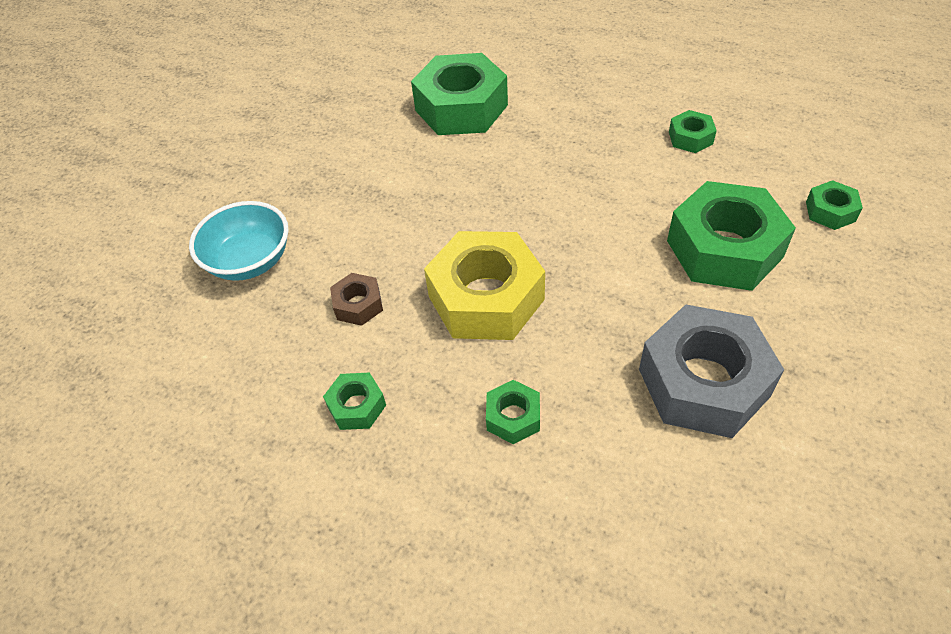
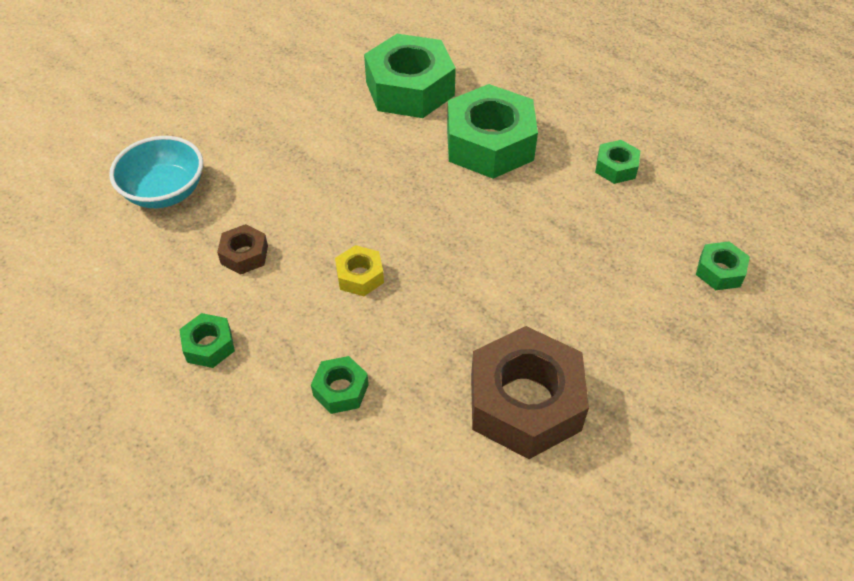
camera: 10 degrees right, 0 degrees up
yellow nut [424,231,545,340] -> yellow nut [335,245,384,296], size x0.46
grey nut [639,304,784,438] -> brown nut [471,326,589,459]
green nut [667,181,796,291] -> green nut moved to [447,84,538,179]

